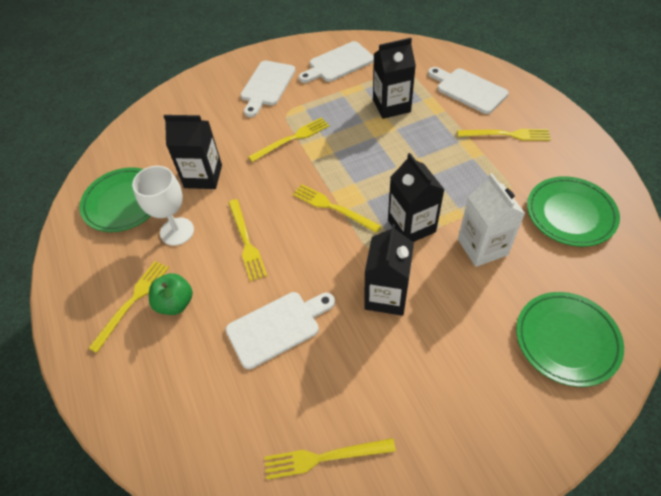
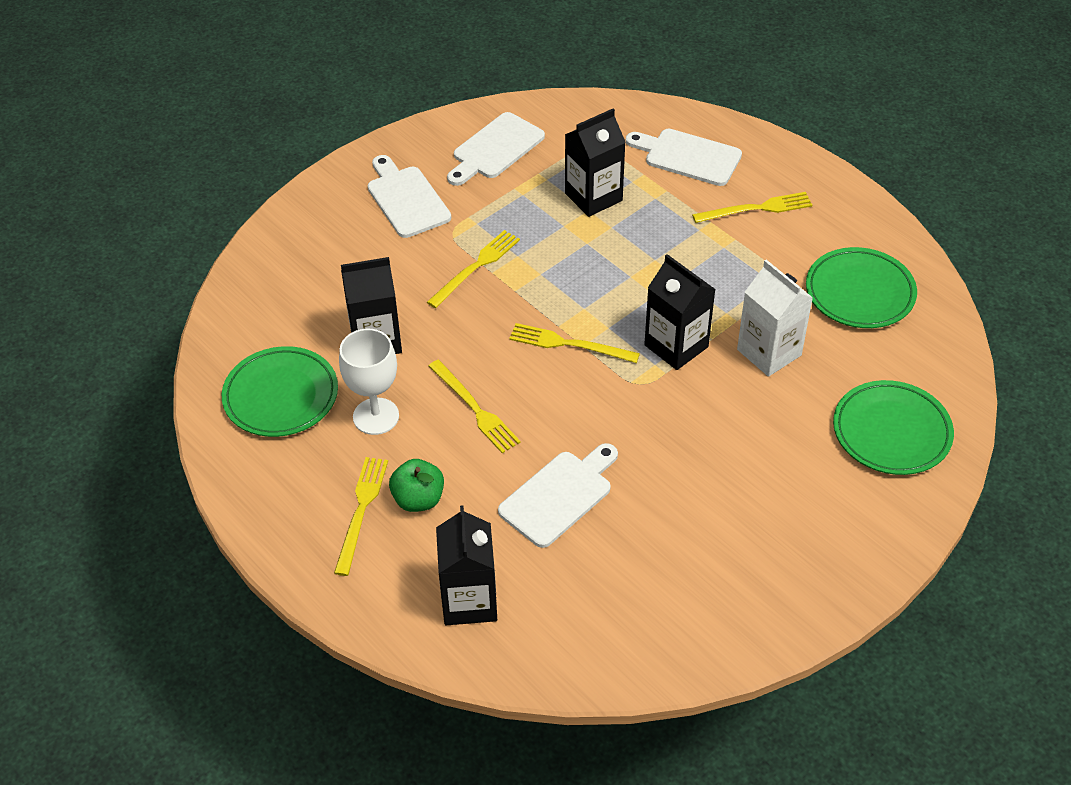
camera: 20 degrees left, 5 degrees down
white cutting board [240,61,295,117] -> white cutting board turned 150 degrees clockwise [368,155,451,238]
yellow fork [265,438,396,480] -> none
black carton [364,224,414,316] -> black carton moved to [436,506,497,625]

